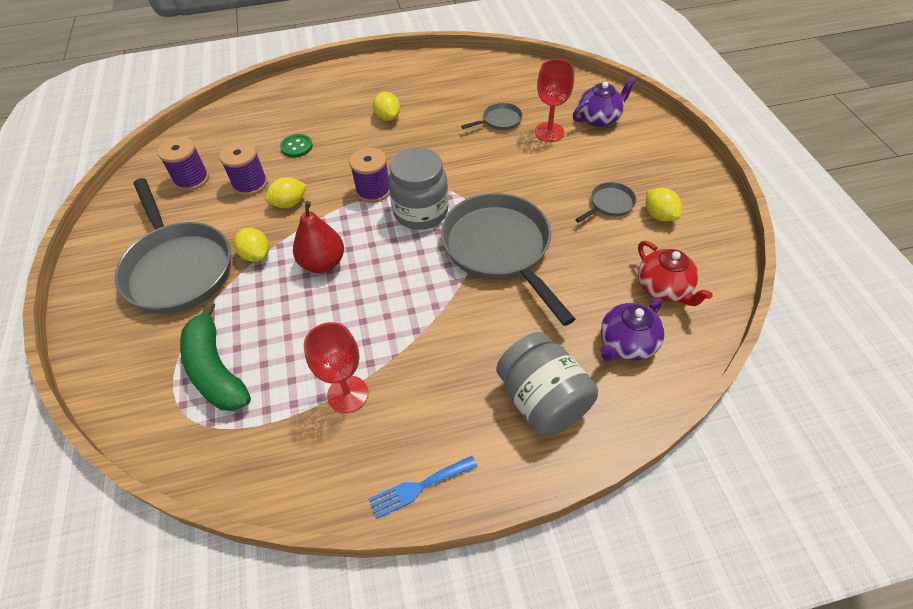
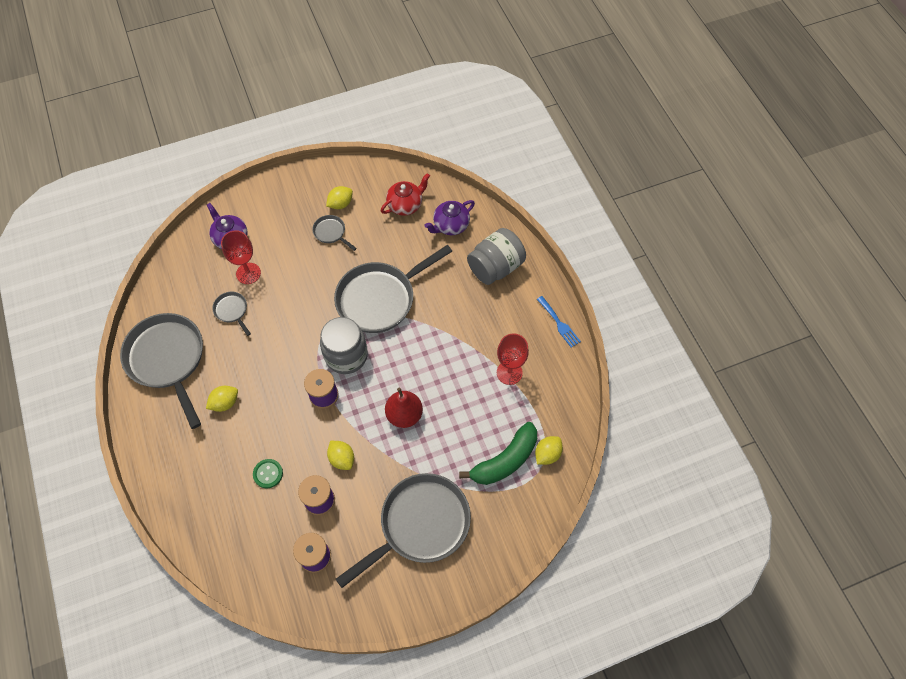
camera: 100 degrees left, 10 degrees up
yellow lemon [234,228,269,262] -> yellow lemon moved to [535,436,563,465]
purple teapot [600,299,665,361] -> purple teapot turned 105 degrees clockwise [424,200,475,235]
none -> grey pan [120,313,203,429]

